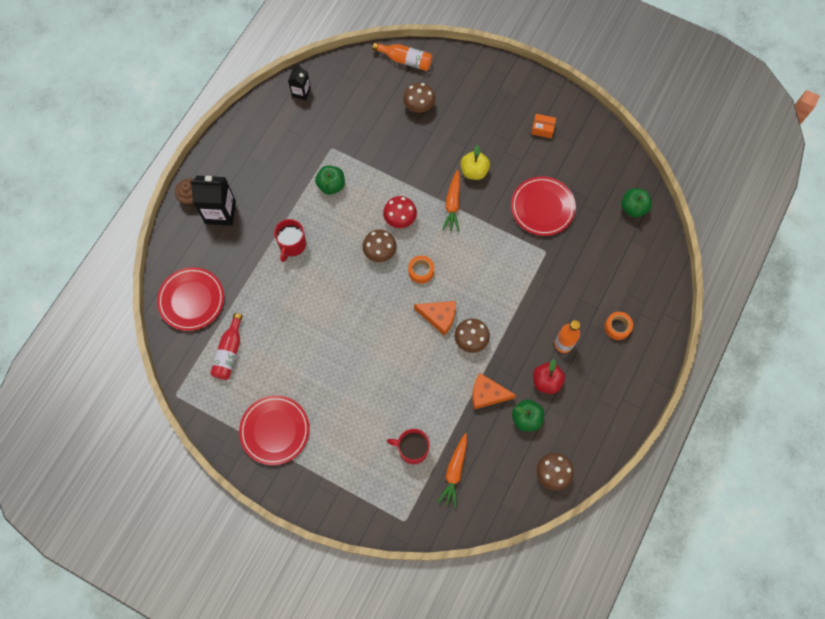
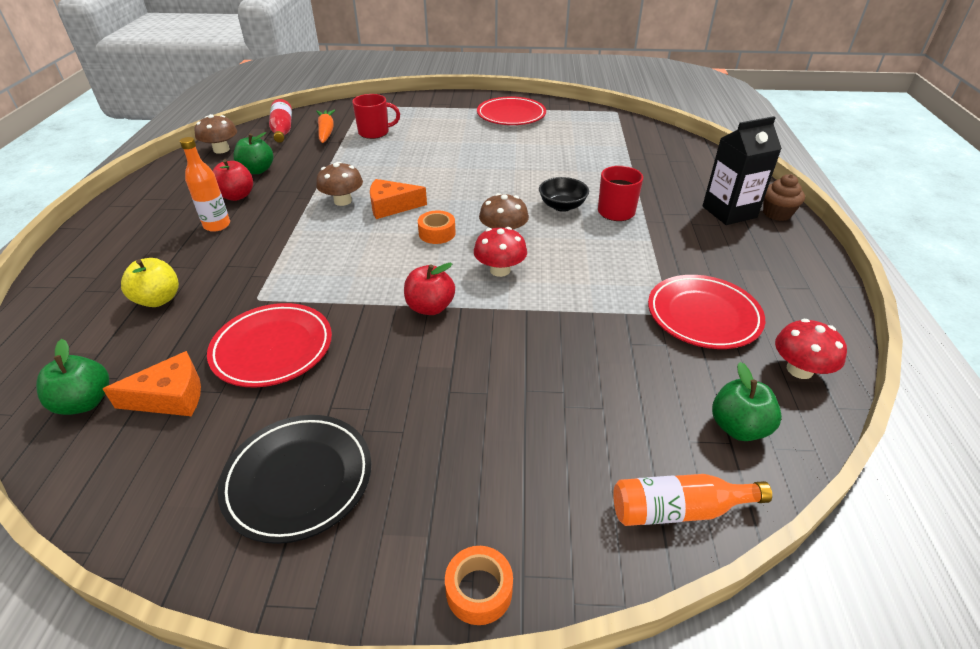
camera: 155 degrees right, 30 degrees down
red plate [157,267,224,331] -> red plate moved to [648,275,765,349]
red bottle [210,313,243,380] -> red bottle moved to [269,99,292,143]
black carton [288,65,311,100] -> red mushroom [775,319,847,379]
green apple [315,166,345,195] -> green apple moved to [712,362,782,441]
brown mushroom [403,82,435,113] -> none
orange carrot [442,169,460,232] -> red apple [404,263,455,315]
yellow apple [461,145,490,180] -> yellow apple moved to [121,258,179,307]
orange cheese [472,373,516,409] -> orange cheese moved to [103,351,201,416]
orange box [531,114,556,138] -> black plate [218,415,371,544]
orange tape [604,312,633,340] -> orange tape moved to [445,546,513,625]
none -> black bowl [539,177,589,212]

